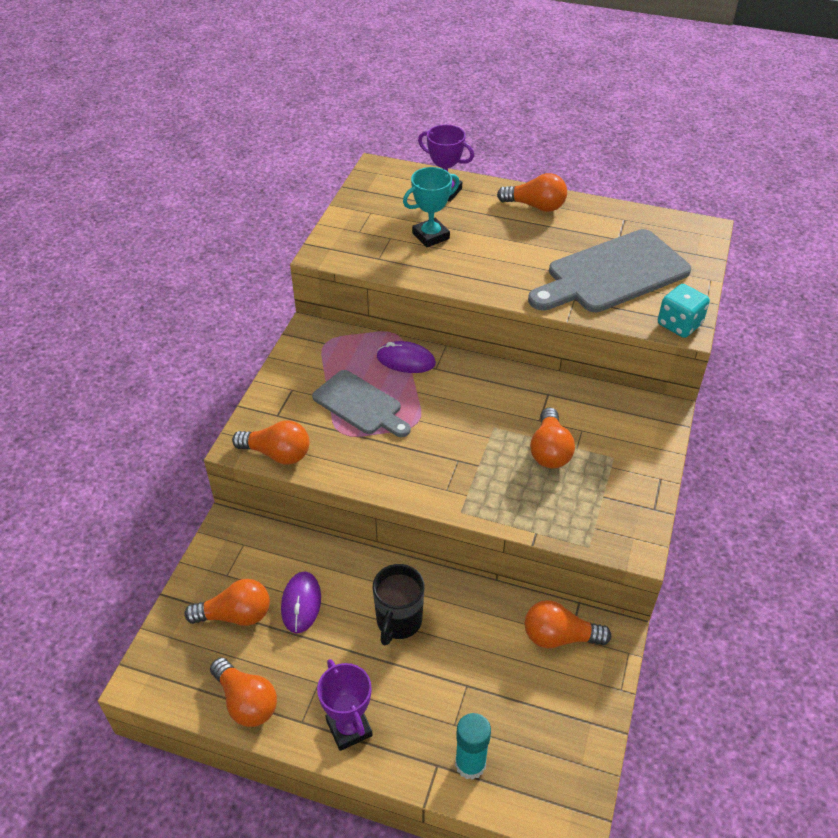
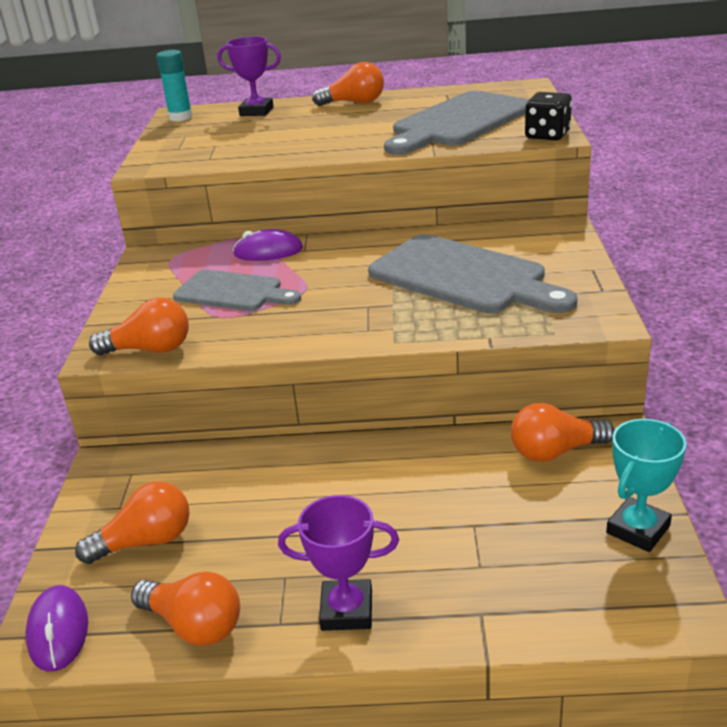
camera: 15 degrees left, 15 degrees down
purple mouse [281,572,321,633] -> purple mouse moved to [26,585,88,672]
purple trophy [317,659,373,751] -> purple trophy turned 45 degrees counterclockwise [278,495,399,631]
black mug [373,564,424,645] -> none
turquoise trophy [403,167,460,247] -> turquoise trophy moved to [606,419,686,552]
turquoise glue stick [455,713,491,780] -> turquoise glue stick moved to [156,50,193,121]
orange light bulb [530,407,575,469] -> grey cutting board [368,234,577,313]
turquoise dice [658,284,710,338] -> black dice [525,92,572,140]

